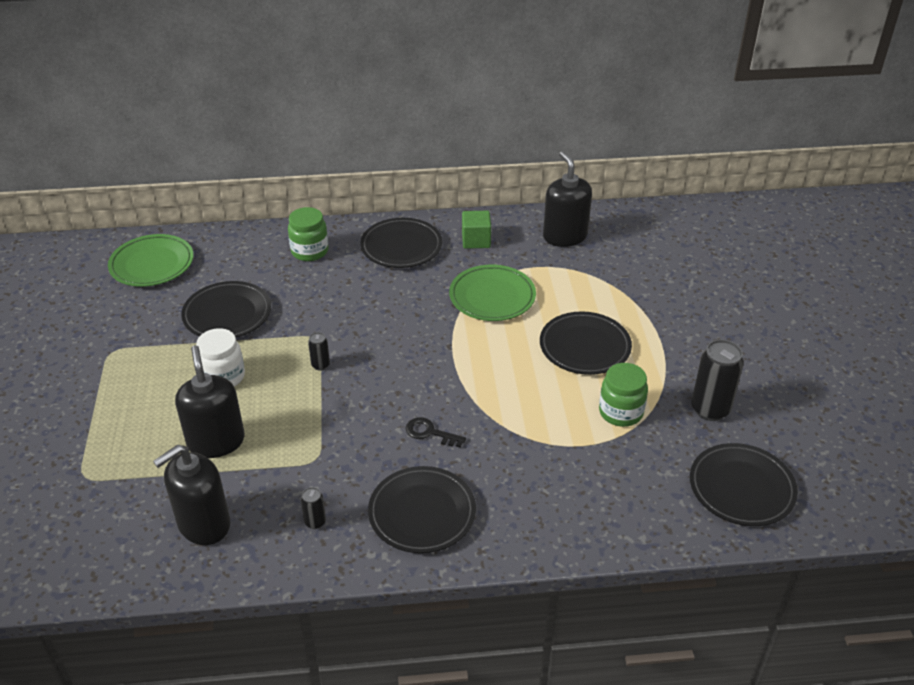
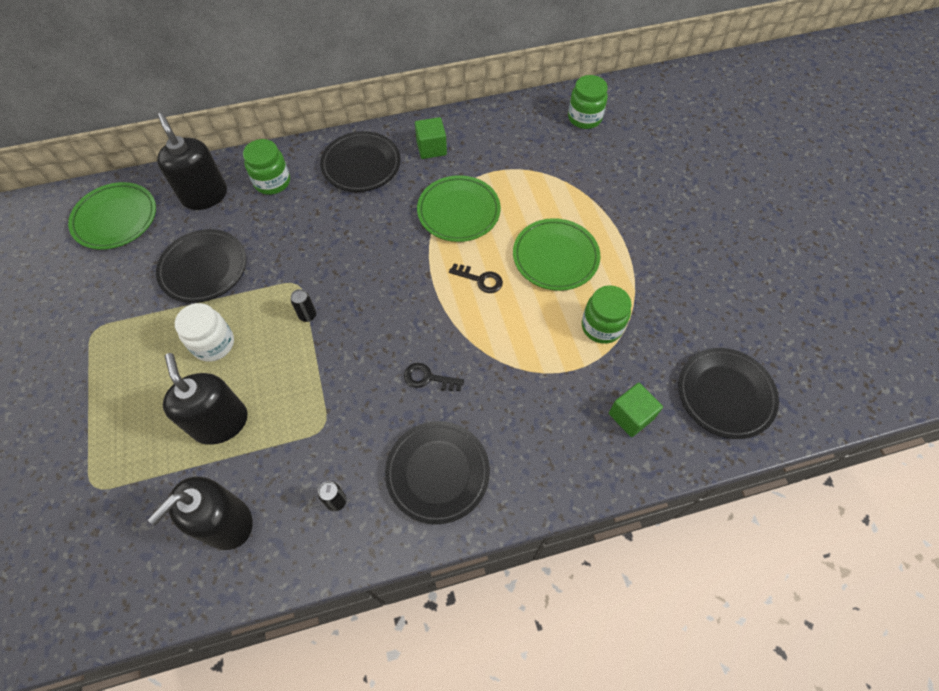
camera: 10 degrees left, 20 degrees up
black plate [540,311,632,375] -> green plate [513,218,600,291]
black soap dispenser [543,151,592,247] -> black soap dispenser moved to [157,112,227,210]
black can [691,340,744,421] -> none
none -> black key [449,264,503,293]
none -> green jar [568,75,608,129]
none -> green cube [609,383,663,437]

